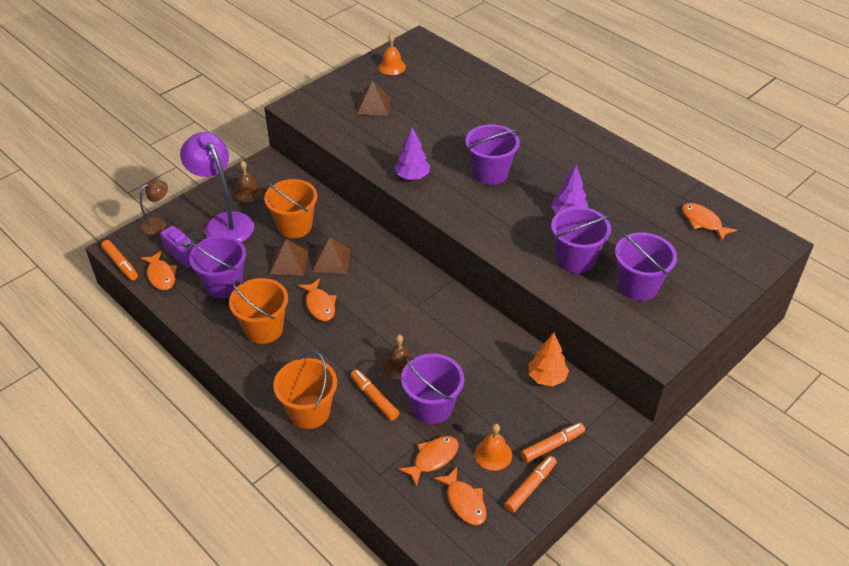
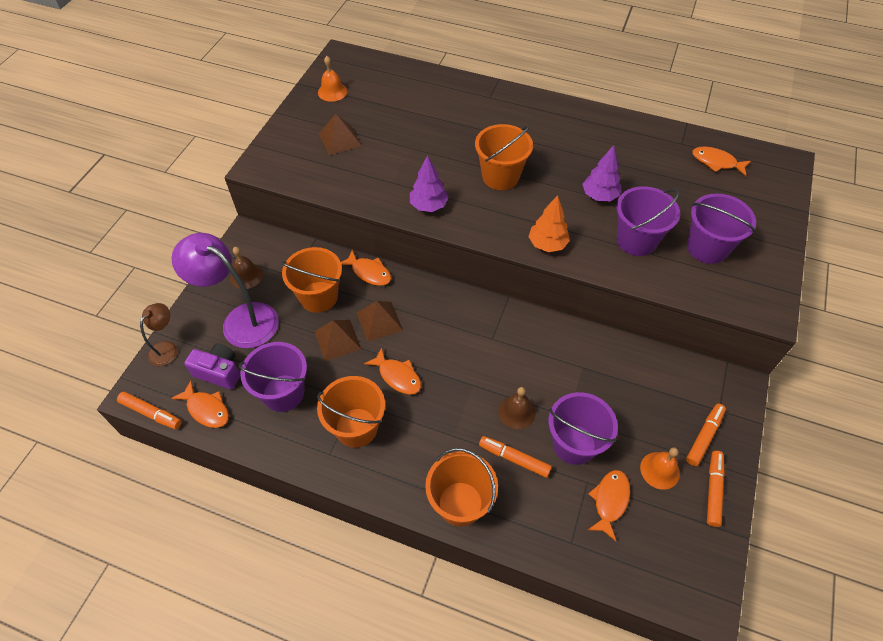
camera: 25 degrees left, 10 degrees up
orange fish [434,467,487,525] -> orange fish moved to [341,250,391,286]
purple bucket [465,124,520,185] -> orange bucket [475,124,533,190]
orange tree [529,333,569,386] -> orange tree moved to [529,195,570,252]

